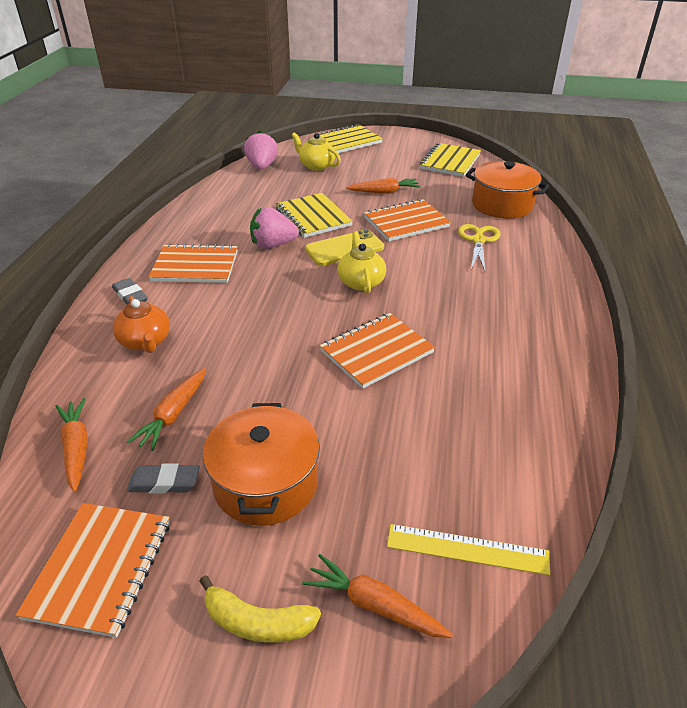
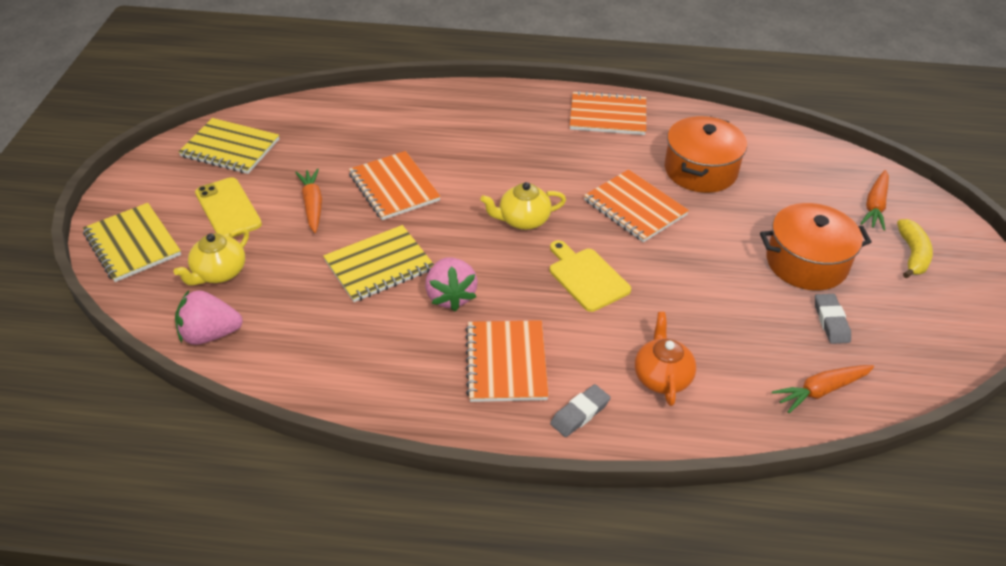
camera: 95 degrees left, 5 degrees up
orange notebook [16,503,170,638] -> orange notebook moved to [570,91,646,135]
orange teapot [113,296,170,353] -> orange teapot turned 60 degrees counterclockwise [635,312,696,406]
orange carrot [127,368,206,451] -> none
yellow phone [305,229,384,266] -> yellow phone moved to [195,177,262,238]
yellow ruler [387,524,550,576] -> none
yellow scissors [458,224,501,271] -> none
orange pot [466,161,549,219] -> orange pot moved to [665,116,747,193]
none -> yellow cutting board [550,240,631,312]

